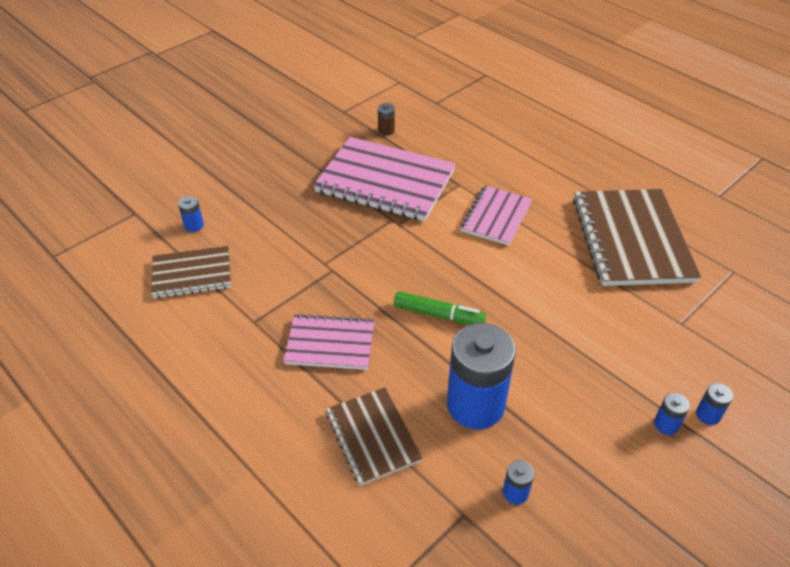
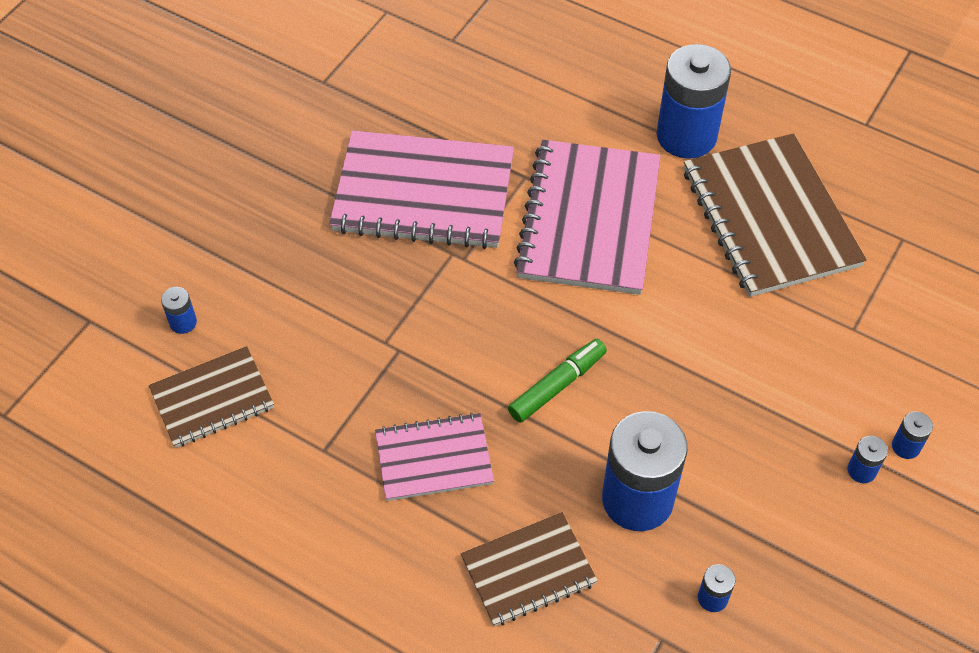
camera: 15 degrees left, 10 degrees up
brown notebook [326,387,423,486] -> brown notebook turned 75 degrees counterclockwise [460,512,598,627]
brown battery [378,103,395,136] -> none
green marker [394,291,486,325] -> green marker turned 45 degrees counterclockwise [508,339,607,423]
pink notebook [460,186,532,246] -> pink notebook [514,140,661,295], size x1.75
none -> blue battery [656,44,731,159]

